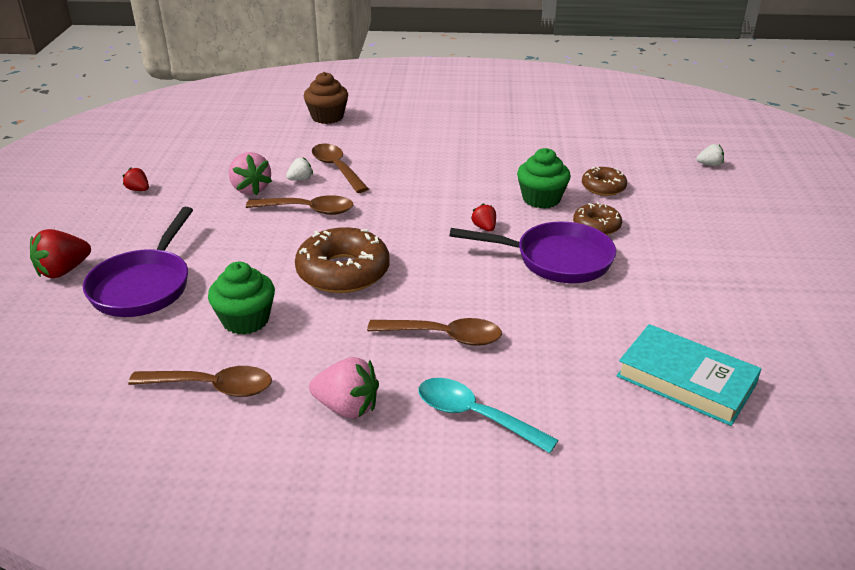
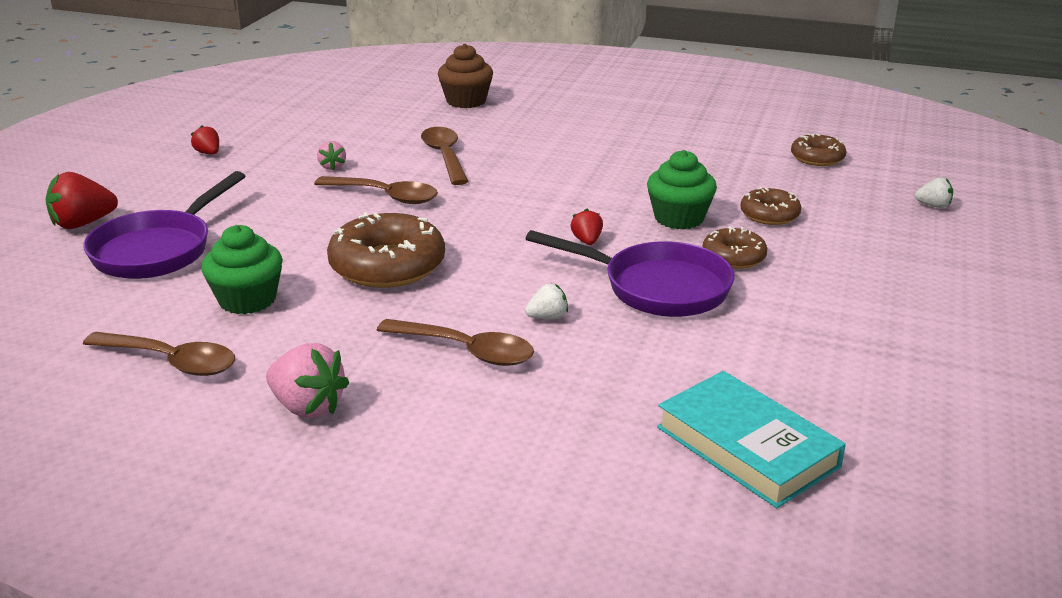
camera: 15 degrees right, 5 degrees down
pink strawberry [229,152,272,195] -> pink strawberry [317,141,346,170], size x0.56
white strawberry [286,157,313,181] -> white strawberry moved to [525,284,568,319]
turquoise spoon [418,378,558,453] -> none
none -> brown donut [791,133,847,166]

